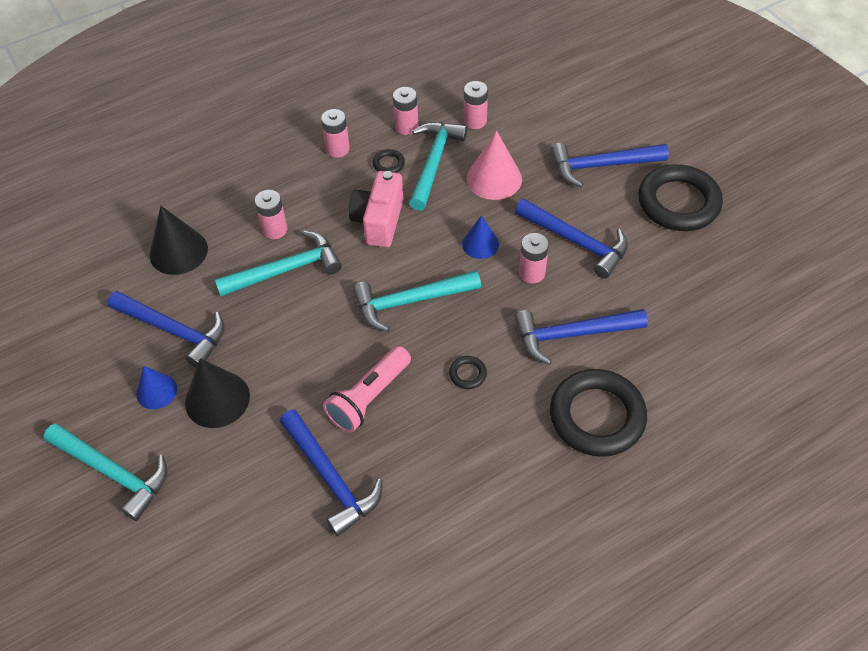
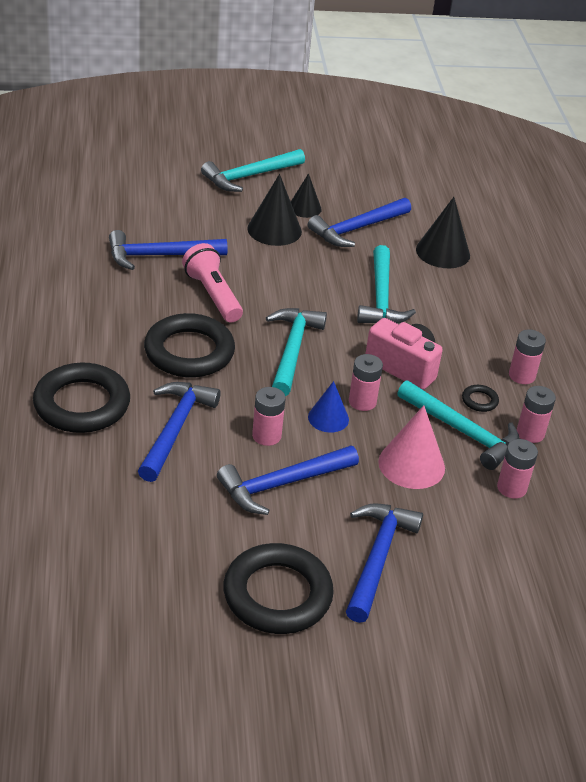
camera: 110 degrees right, 15 degrees down
blue cone [136,366,177,409] -> black cone [291,173,322,218]
pink battery [254,190,288,239] -> pink battery moved to [349,354,383,411]
black ring [449,356,487,389] -> black ring [144,313,235,378], size x2.47

